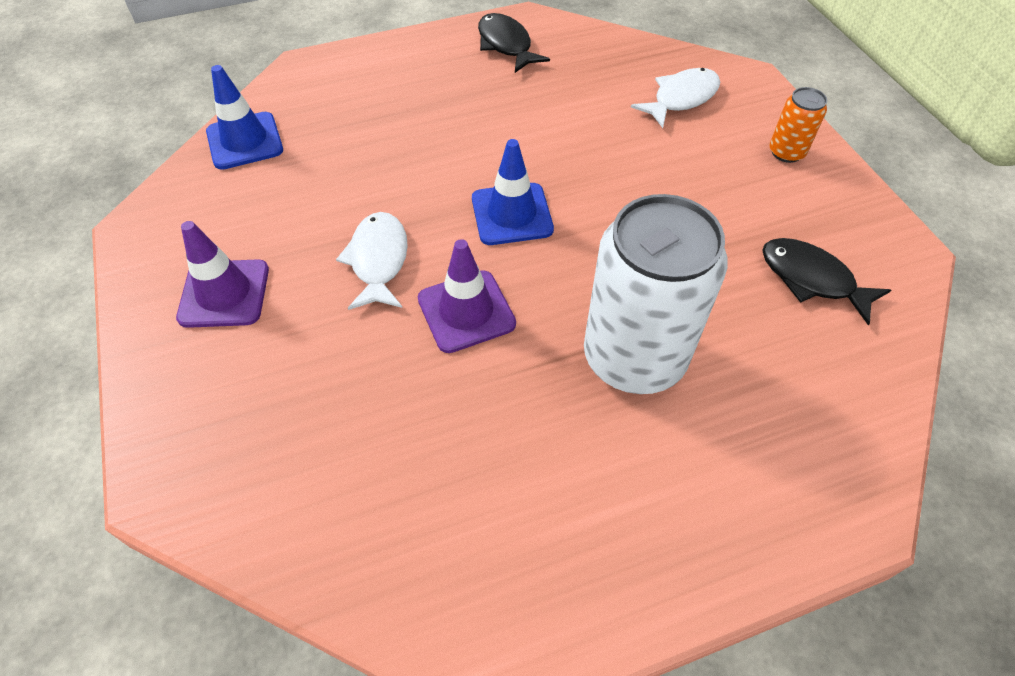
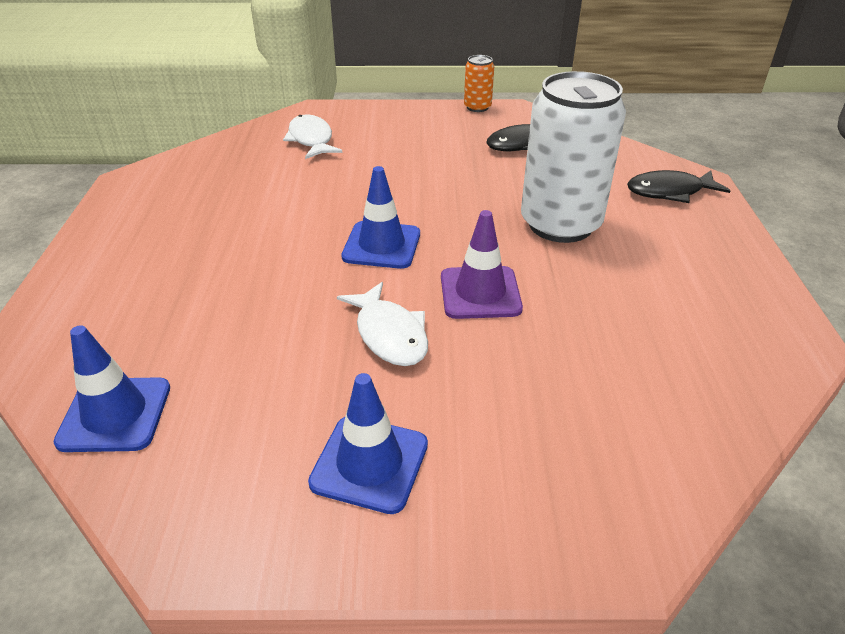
camera: 70 degrees left, 15 degrees down
purple traffic cone [176,221,269,328] -> blue traffic cone [308,373,428,514]
white fish [336,212,408,310] -> white fish turned 135 degrees counterclockwise [337,282,428,366]
black fish [478,13,550,73] -> black fish moved to [627,170,731,203]
orange can [770,87,827,163] -> orange can moved to [464,55,494,112]

